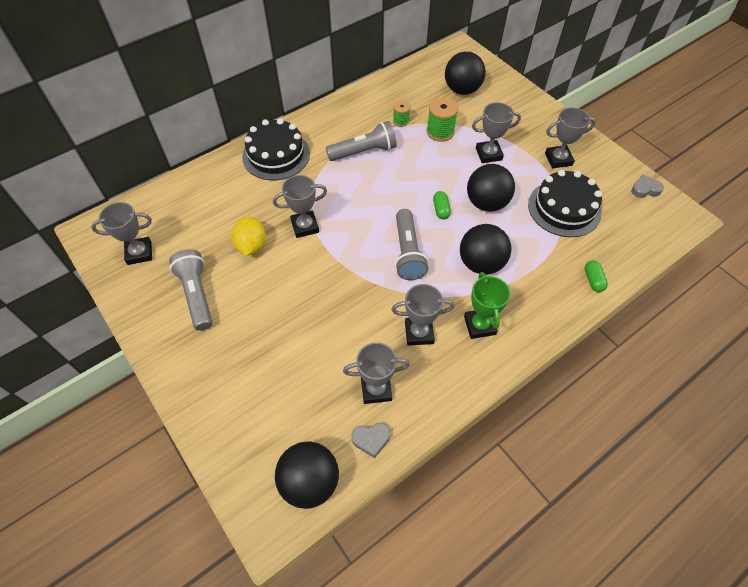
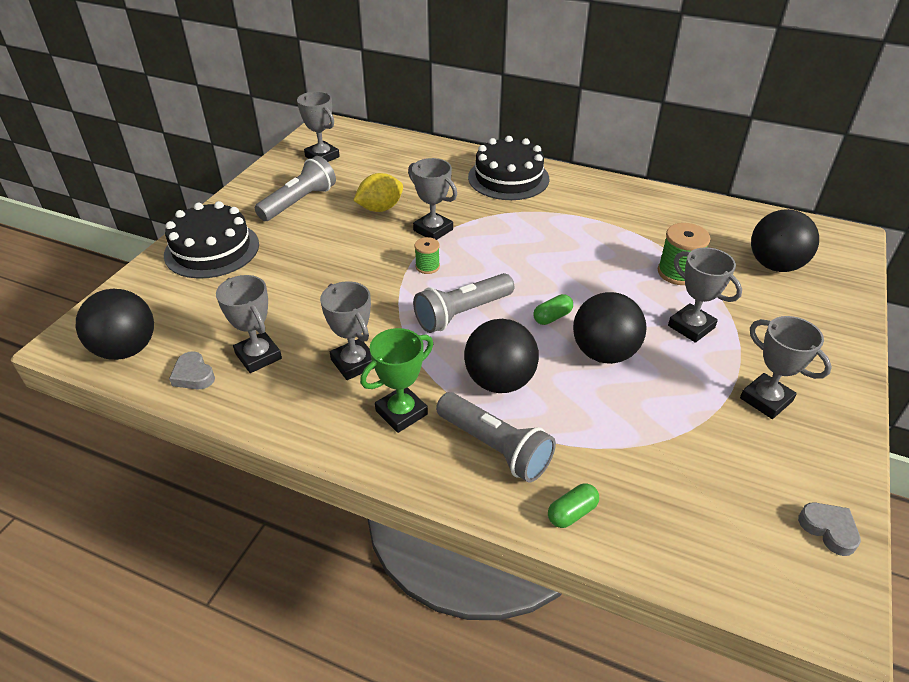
camera: 60 degrees right, 15 degrees down
grey flashlight [326,121,397,161] -> grey flashlight moved to [436,392,556,482]
green spool [393,101,410,127] -> green spool moved to [415,237,440,274]
black cake [528,170,602,237] -> black cake moved to [164,201,259,279]

